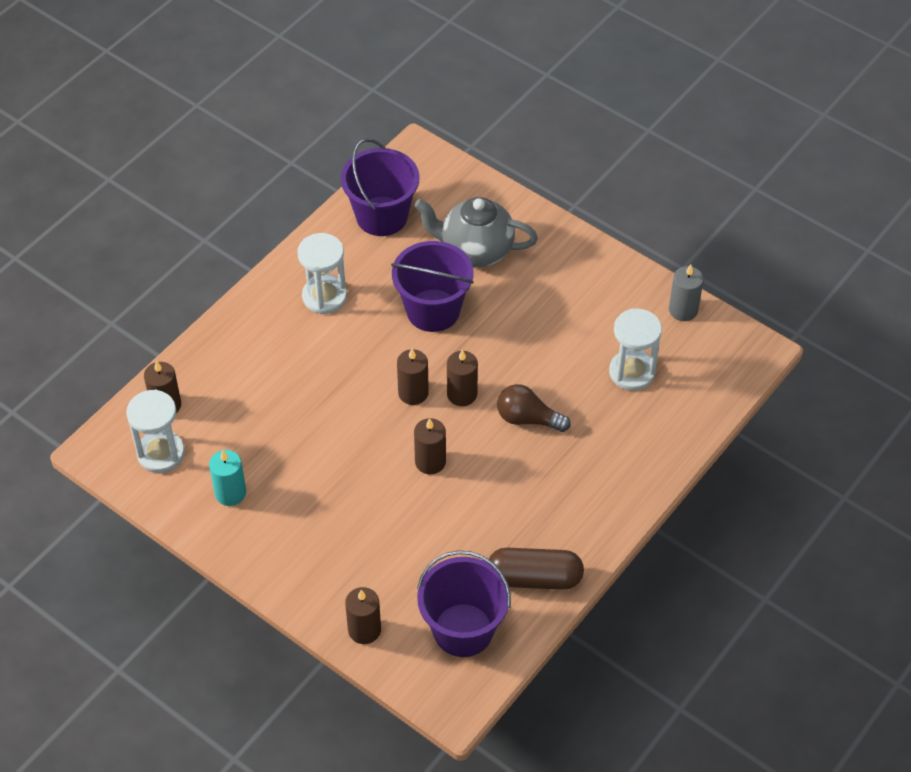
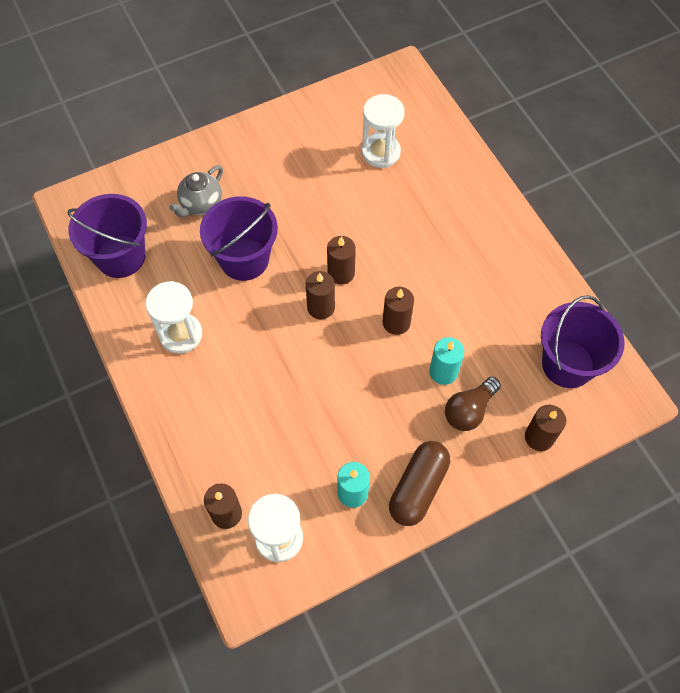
camera: 65 degrees left, 10 degrees up
grey teapot [414,197,538,267] -> grey teapot [169,165,223,217], size x0.66
brown capsule [489,548,584,590] -> brown capsule moved to [389,441,450,526]
brown light bulb [497,384,571,432] -> brown light bulb moved to [445,377,501,431]
grey candle [669,264,704,321] -> none
none -> turquoise candle [429,337,464,385]

